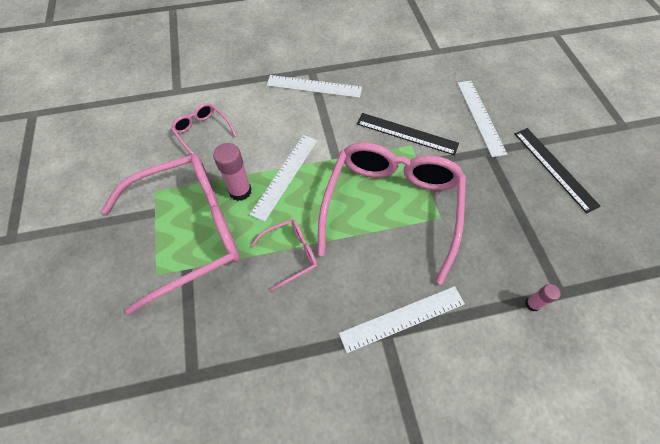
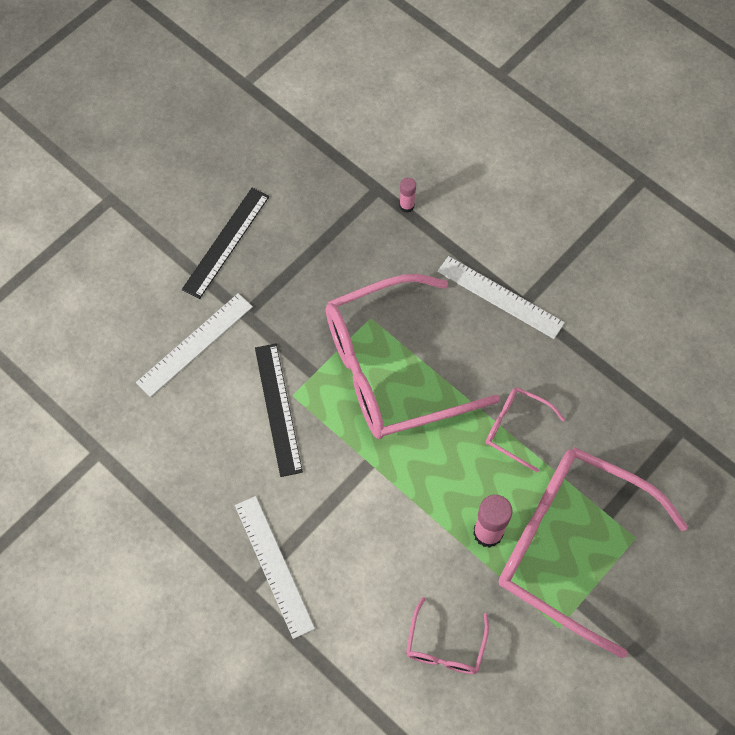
camera: 125 degrees left, 5 degrees up
white ruler [249,135,317,222] -> none

